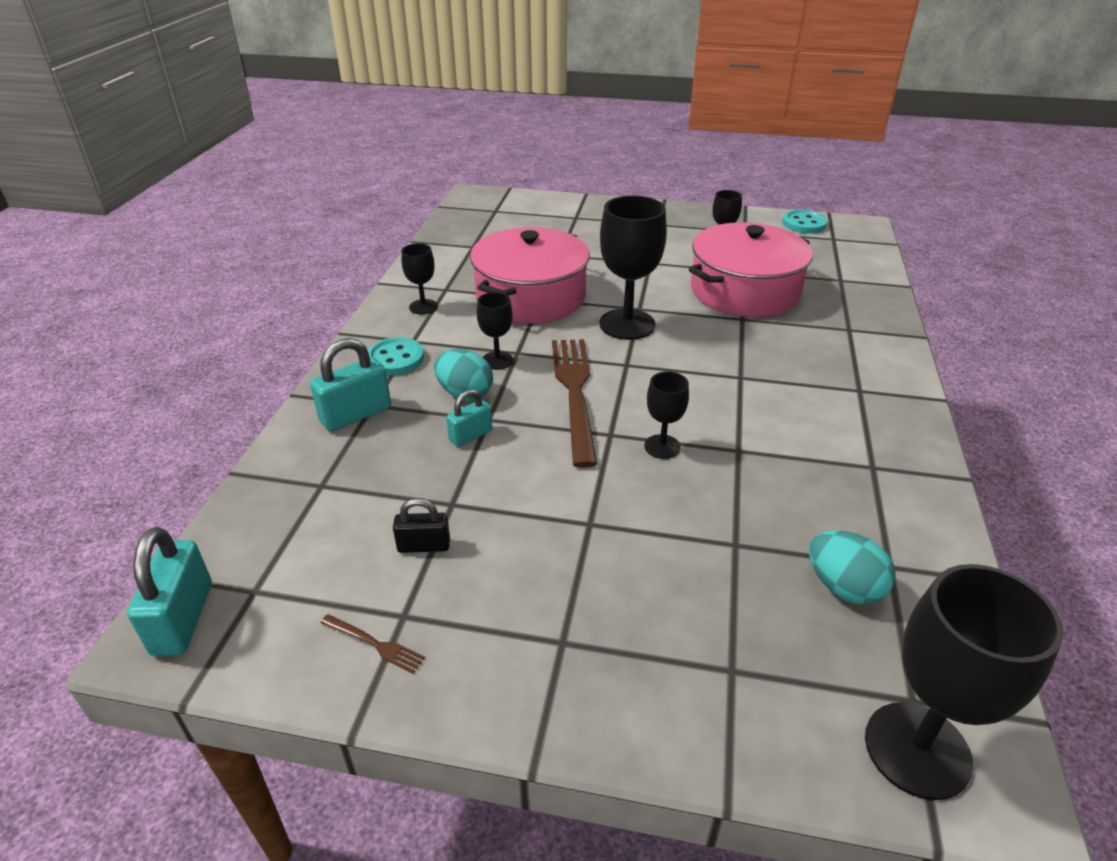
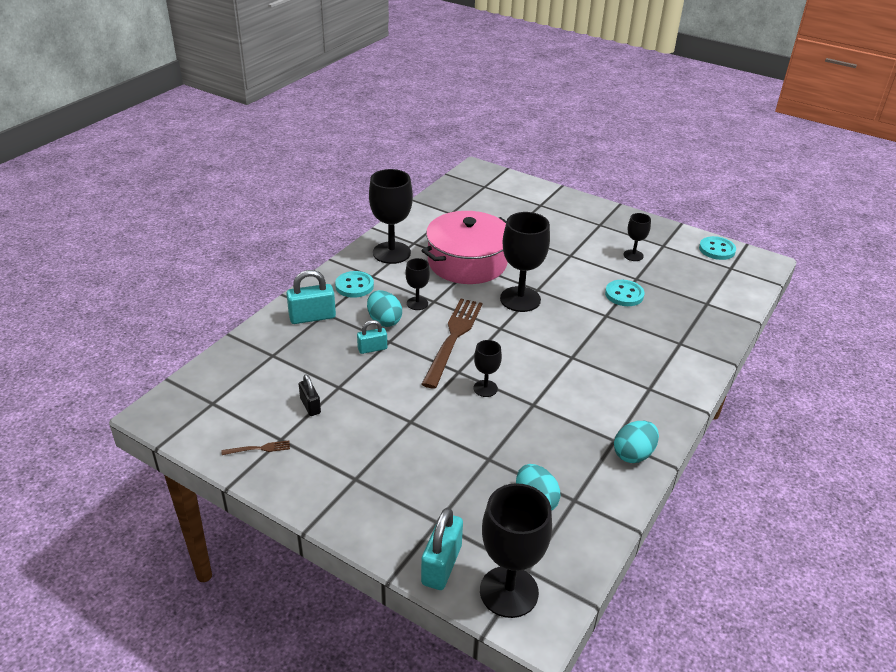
camera: 20 degrees right, 0 degrees up
turquoise padlock [127,527,212,656] -> turquoise padlock moved to [421,508,463,590]
brown fork [321,614,425,673] -> brown fork turned 60 degrees counterclockwise [222,440,290,455]
black padlock [393,498,450,553] -> black padlock turned 45 degrees clockwise [299,375,321,416]
black goblet [401,243,438,314] -> black goblet [369,169,413,264], size x1.90
pink pot [689,222,813,317] -> turquoise button [605,280,645,306]
none -> turquoise egg [614,421,659,463]

